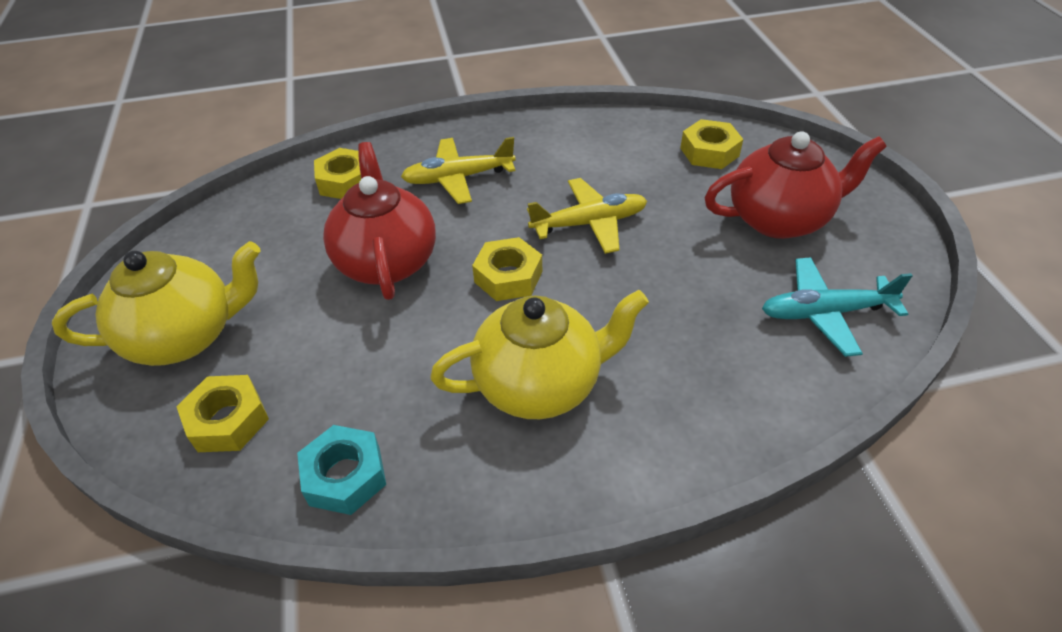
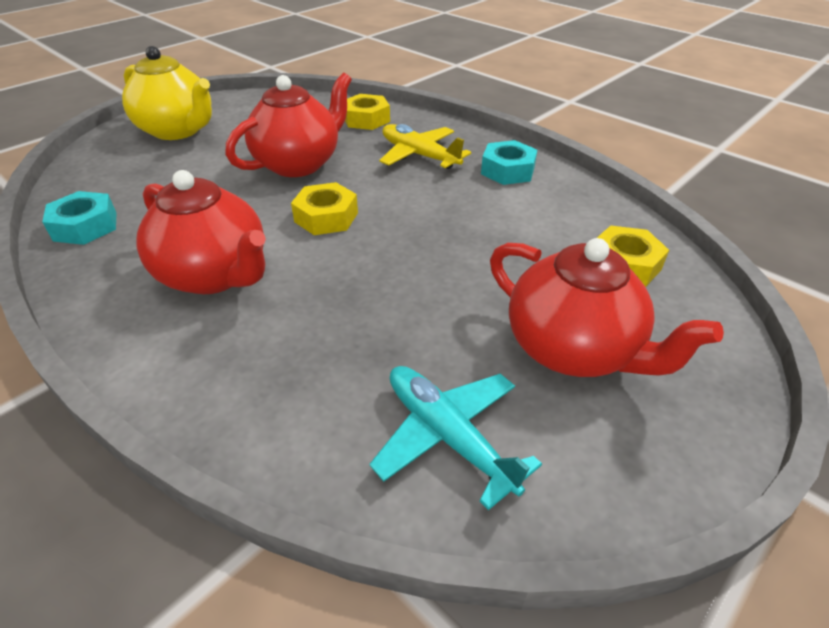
camera: 55 degrees right, 5 degrees down
yellow nut [176,375,269,452] -> none
yellow teapot [430,290,649,419] -> red teapot [136,170,266,294]
yellow plane [527,178,647,254] -> none
none -> turquoise nut [481,140,537,185]

